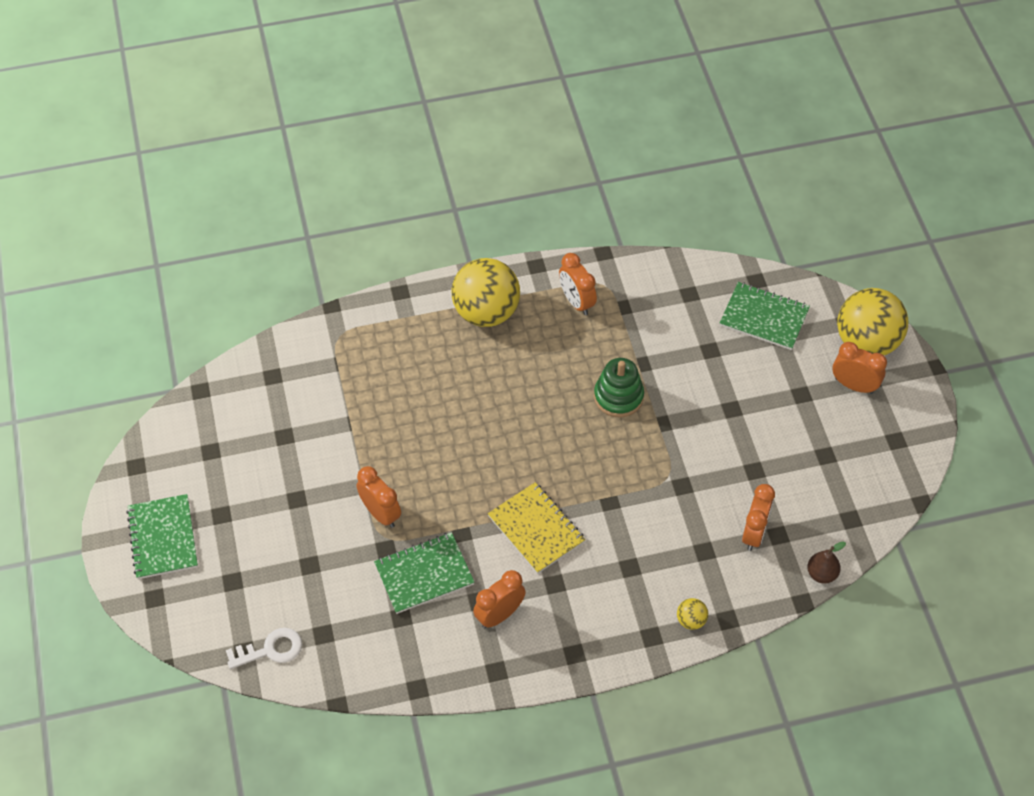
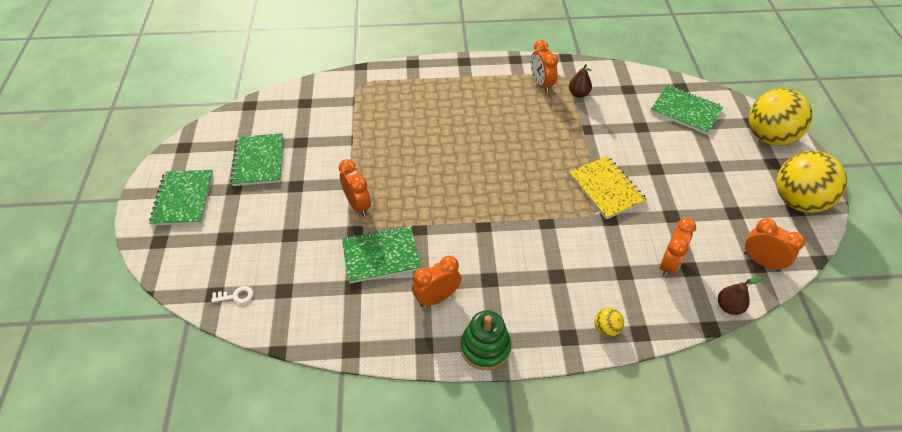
camera: 10 degrees right, 5 degrees down
white key [226,628,302,669] -> white key [211,286,253,304], size x0.62
yellow ball [452,258,520,327] -> yellow ball moved to [776,151,847,213]
yellow notebook [488,482,586,574] -> yellow notebook moved to [569,156,647,219]
green stacking toy [594,358,644,418] -> green stacking toy moved to [461,310,511,370]
orange clock [833,342,887,394] -> orange clock moved to [744,218,805,271]
none -> green notebook [230,133,283,186]
none -> brown pear [569,64,592,98]

